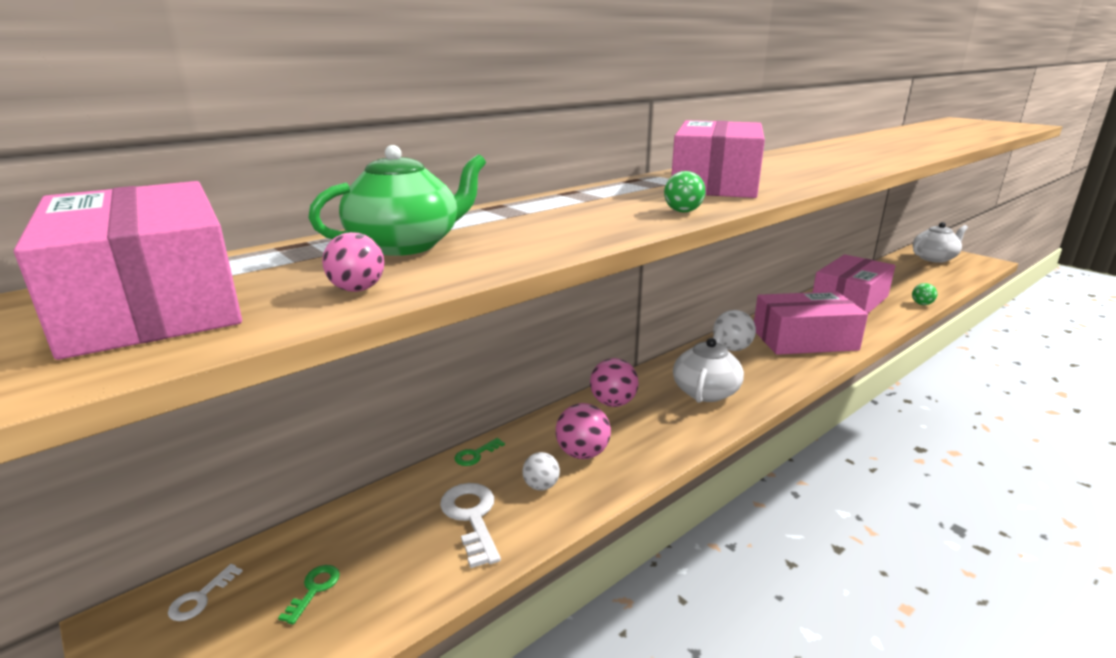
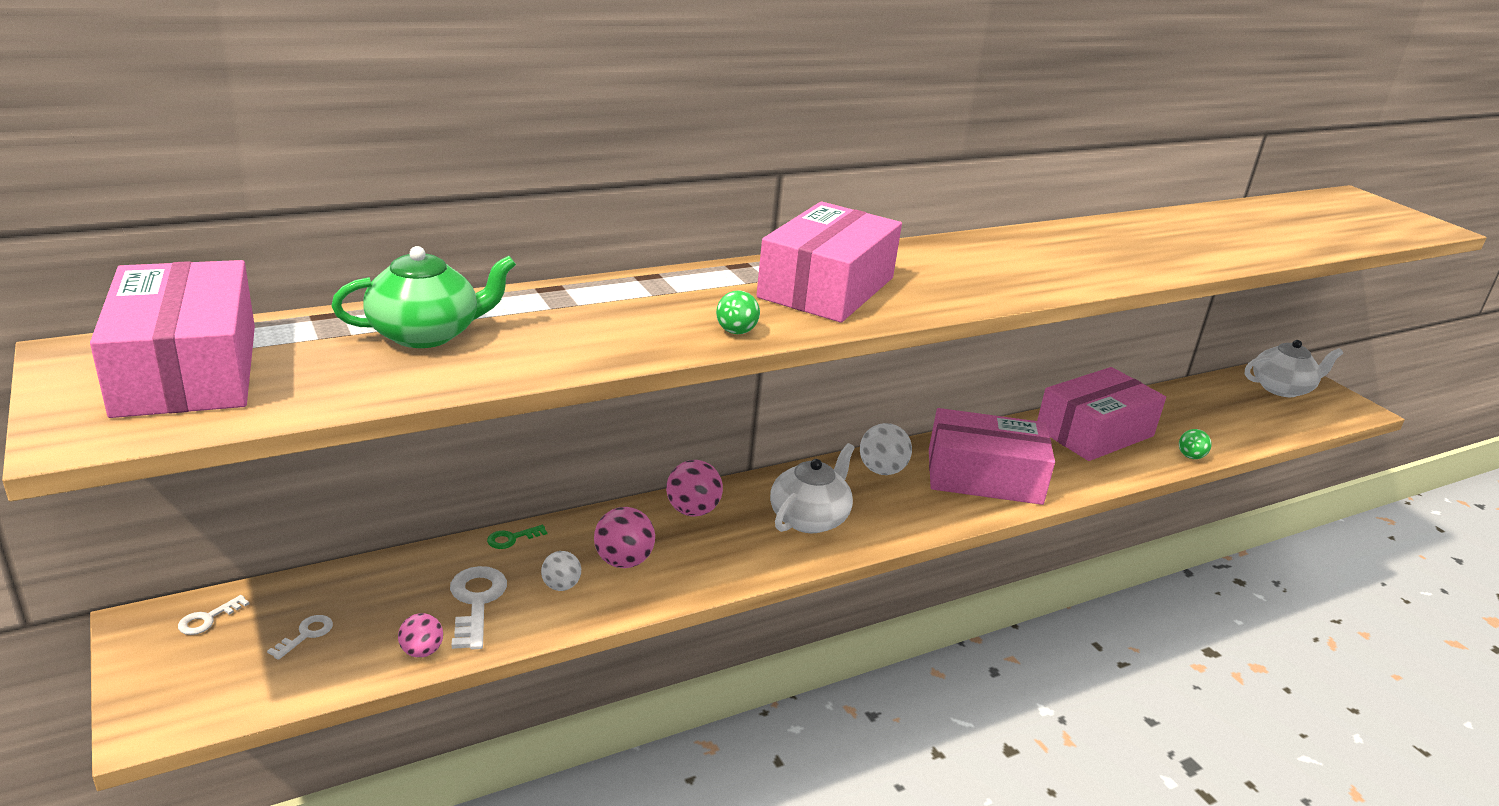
camera: 10 degrees right, 5 degrees up
green key [278,565,340,624] -> white key [267,615,333,660]
pink ball [322,232,384,292] -> pink ball moved to [398,613,443,658]

